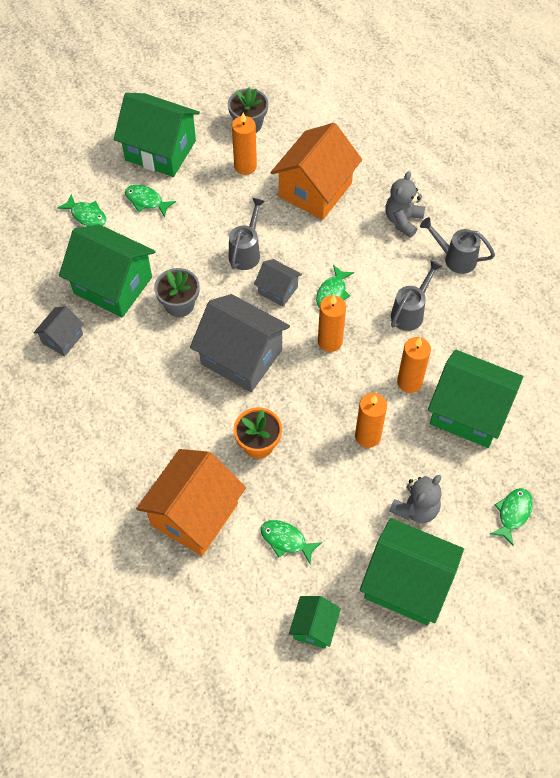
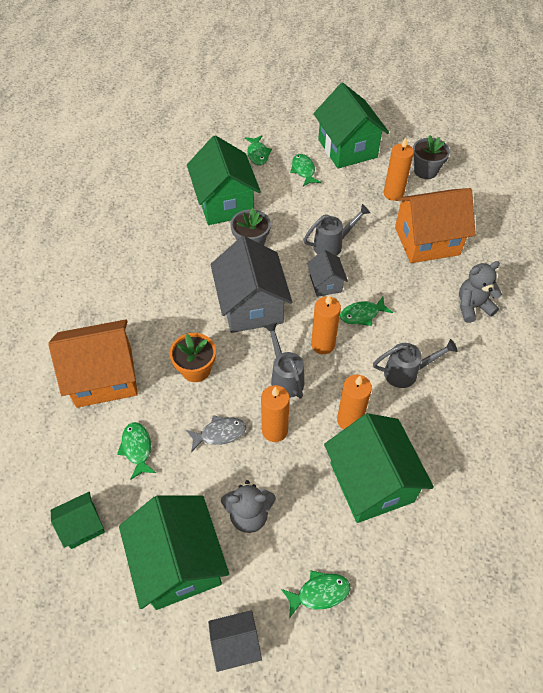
camera: 45 degrees right, 5 degrees down
grey house [33,306,84,356] -> grey house moved to [208,610,262,672]
grey watering can [420,217,495,274] -> grey watering can moved to [264,323,304,399]
none -> grey fish [186,415,246,452]

